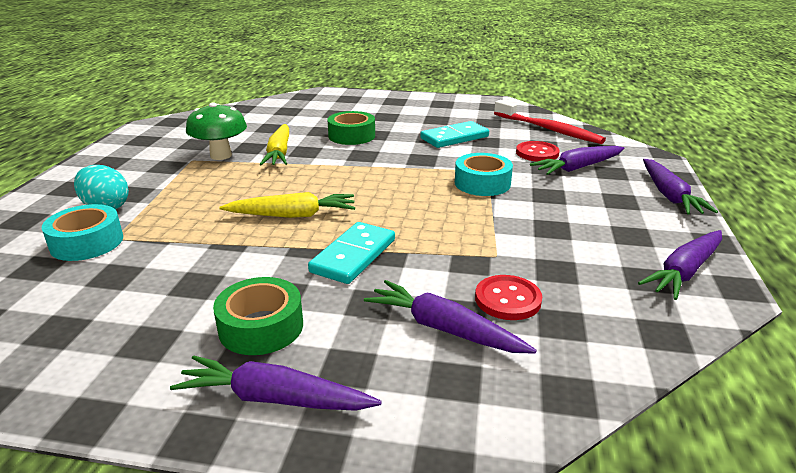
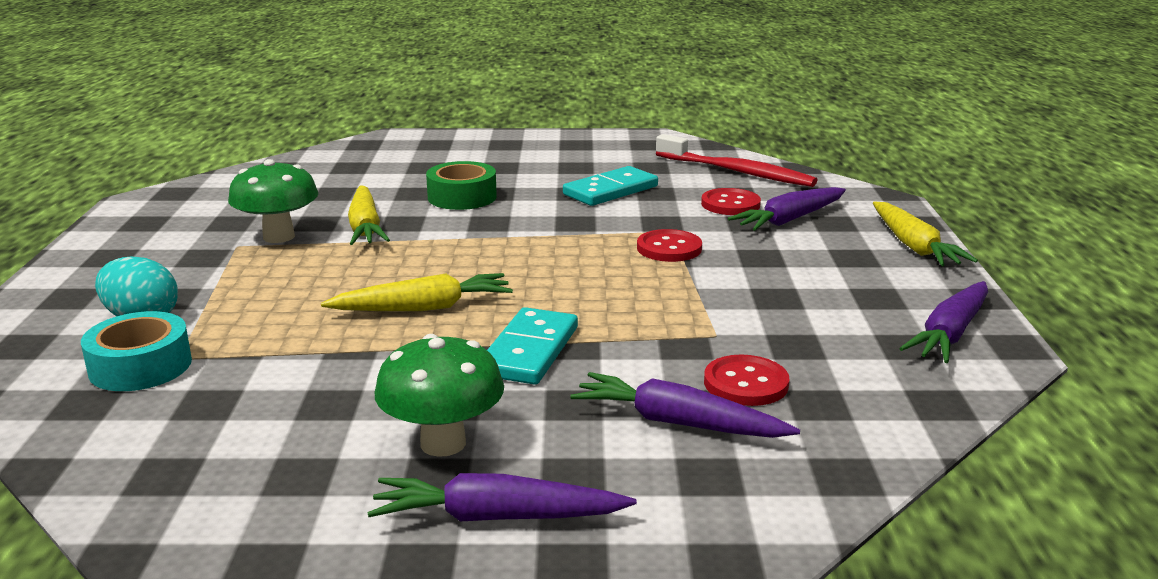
camera: 10 degrees left, 5 degrees down
green tape [213,277,303,355] -> green mushroom [375,334,504,457]
turquoise tape [455,153,513,196] -> red button [637,229,702,262]
purple carrot [643,159,718,215] -> yellow carrot [873,202,978,266]

